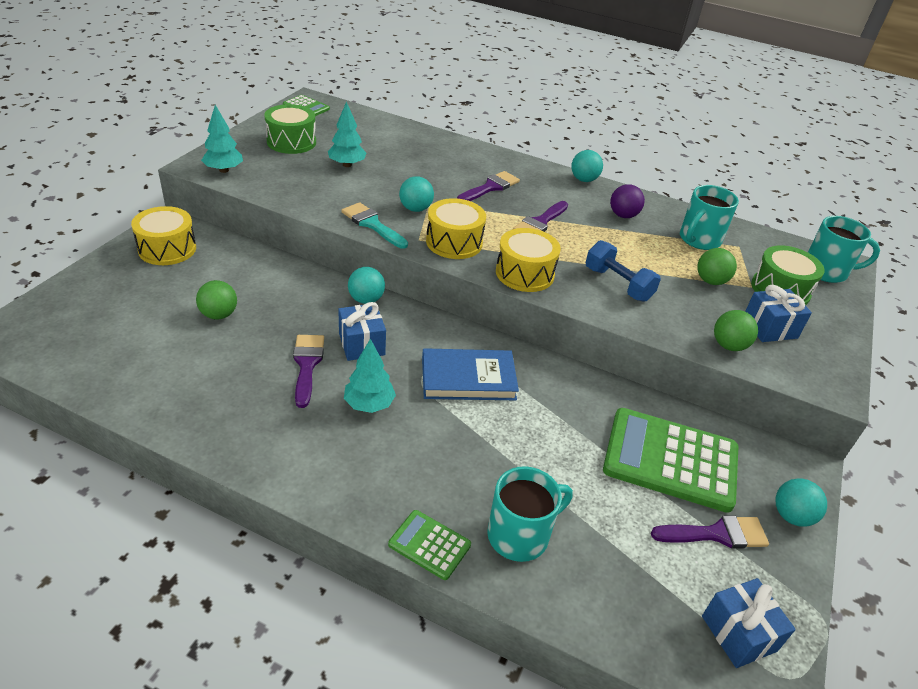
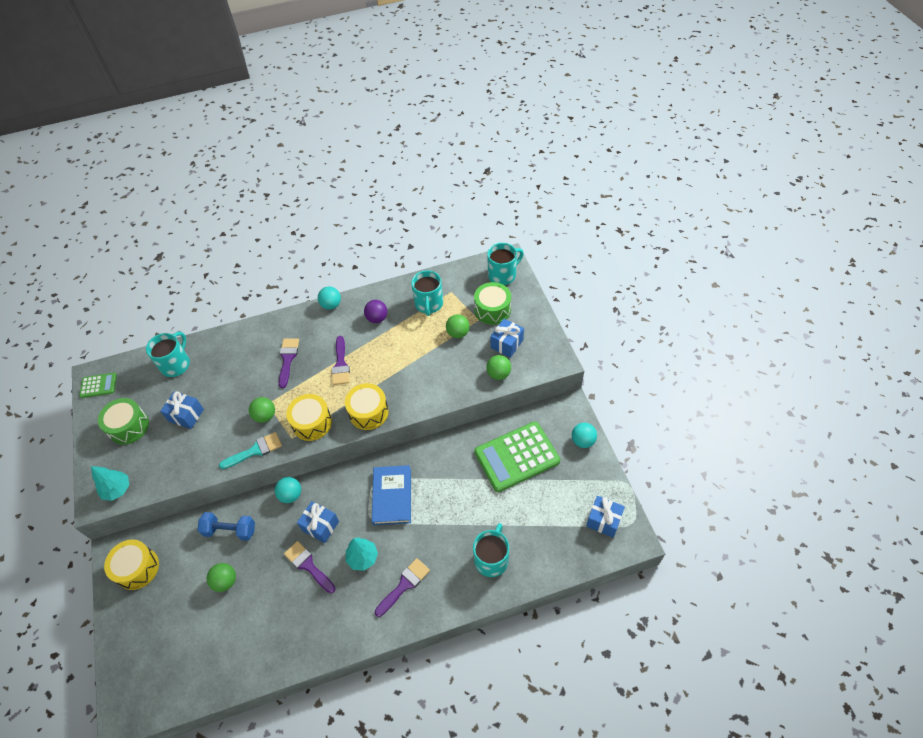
camera: 35 degrees left, 15 degrees up
turquoise tree [328,101,367,167] -> blue gift [160,391,204,429]
turquoise brush [341,202,408,249] -> turquoise brush turned 150 degrees clockwise [219,432,282,469]
green calculator [388,510,471,580] -> none
turquoise ball [399,176,434,212] -> green ball [249,397,275,423]
blue book [422,348,519,400] -> blue book turned 45 degrees counterclockwise [372,465,411,525]
blue dumbbell [586,240,661,302] -> blue dumbbell moved to [197,512,255,541]
purple brush [651,516,769,549] -> purple brush moved to [375,558,430,617]
none -> turquoise mug [146,332,190,377]

